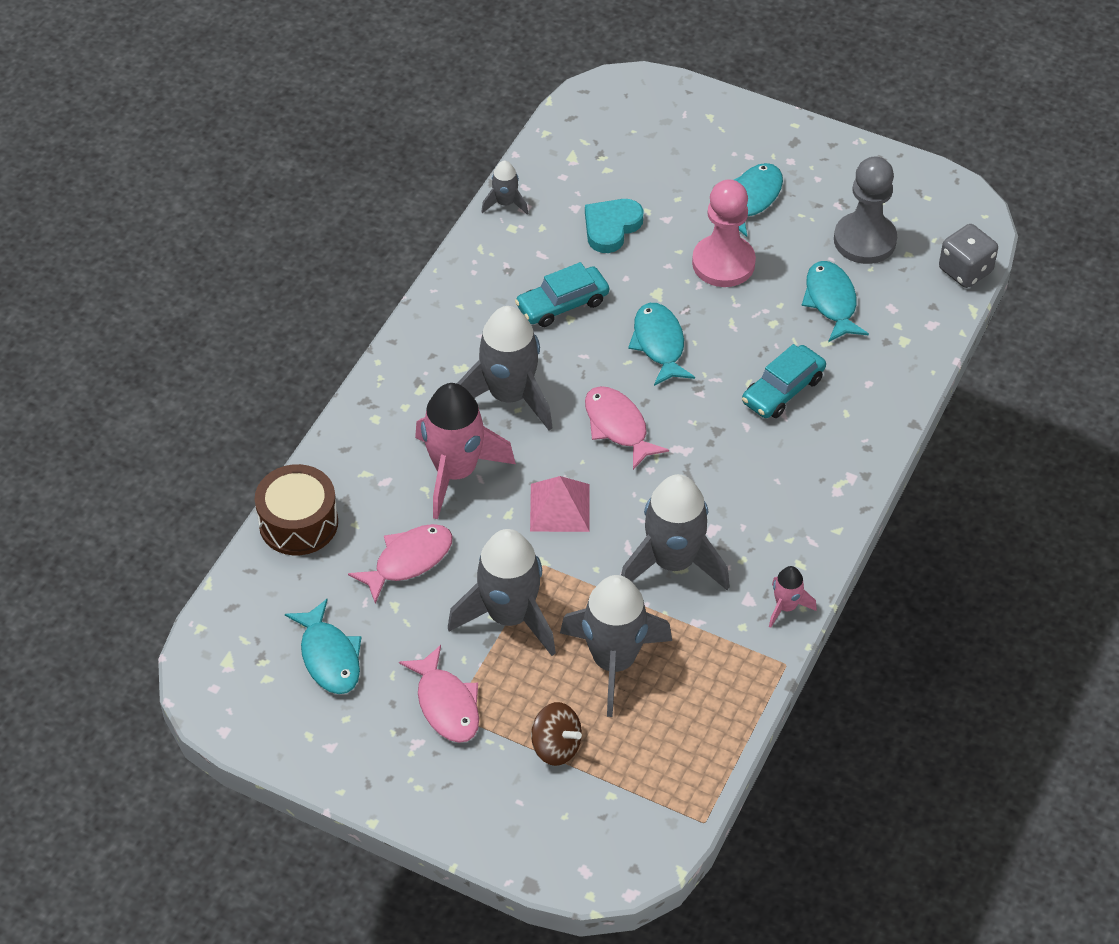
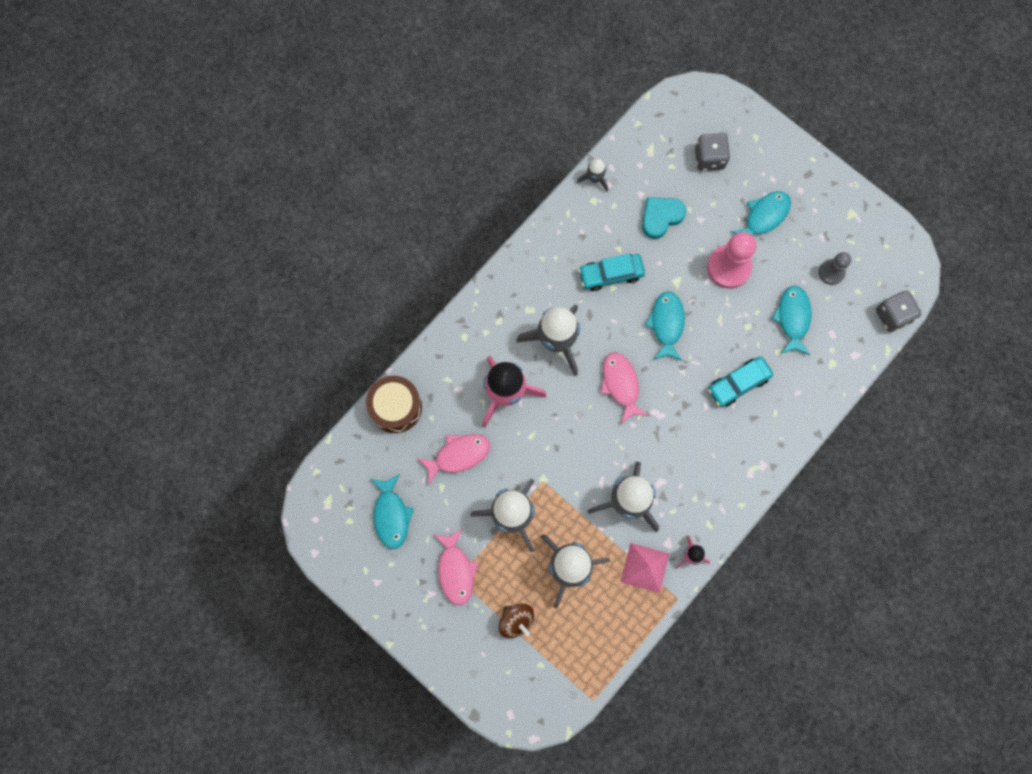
camera: 15 degrees right, 25 degrees up
pink pyramid [530,476,590,532] -> pink pyramid moved to [621,543,669,593]
grey pawn [834,157,897,264] -> grey pawn [819,252,851,285], size x0.59
none -> grey dice [695,133,730,171]

